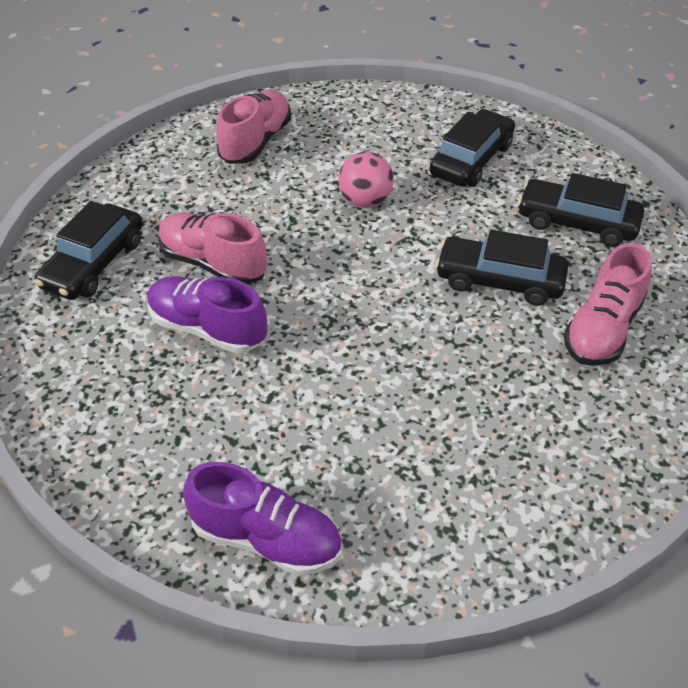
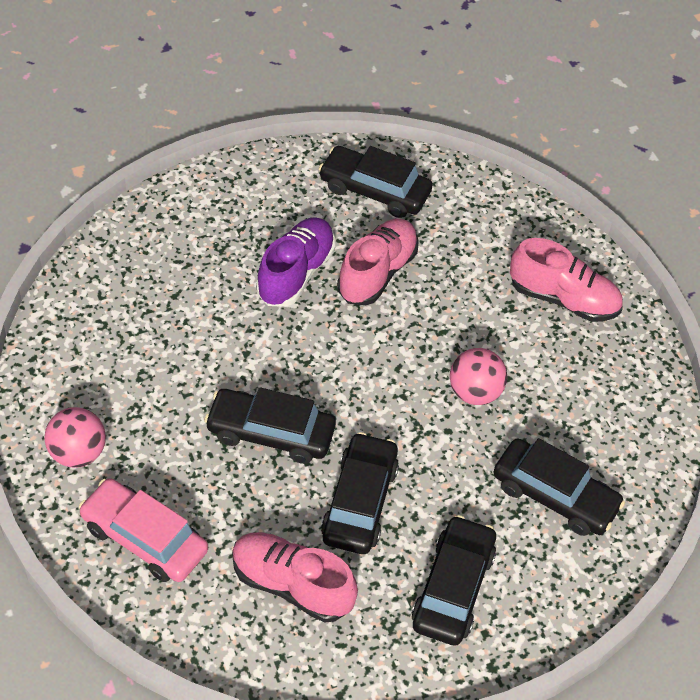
camera: 85 degrees right, 5 degrees up
purple shoe [183,462,342,576] -> none
none -> pink ball [44,407,106,468]
none -> pink car [79,478,208,582]
none -> black car [204,387,336,464]

